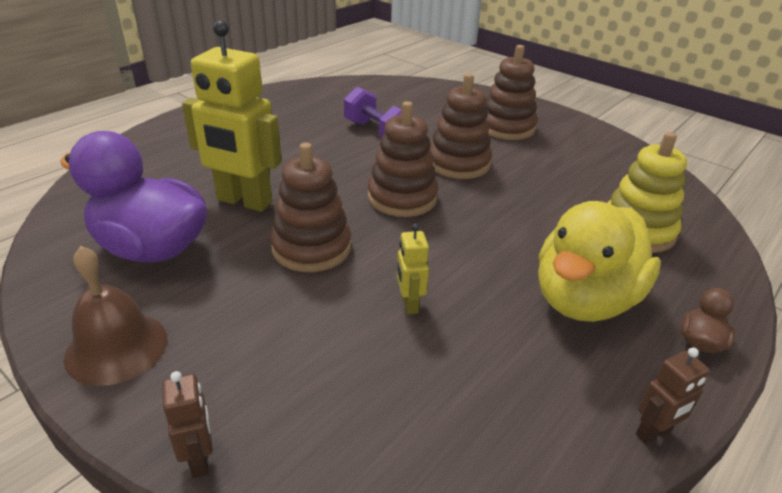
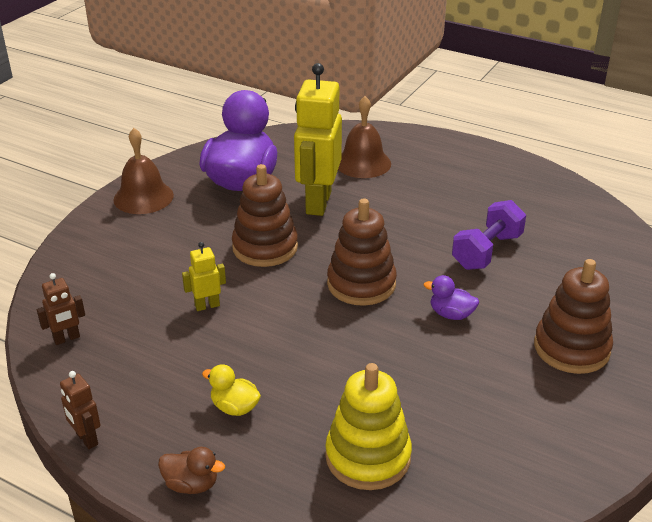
camera: 80 degrees right, 0 degrees up
brown robot [162,371,213,478] -> brown robot moved to [37,273,85,345]
brown stacking toy [430,73,492,179] -> purple duck [423,275,479,320]
yellow duck [538,201,661,322] -> yellow duck [202,364,261,416], size x0.41
none -> brown bell [338,96,391,178]

